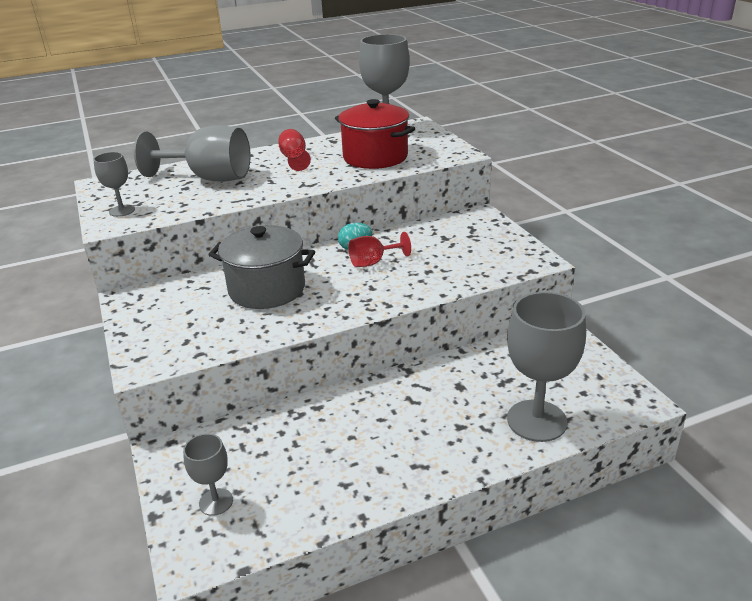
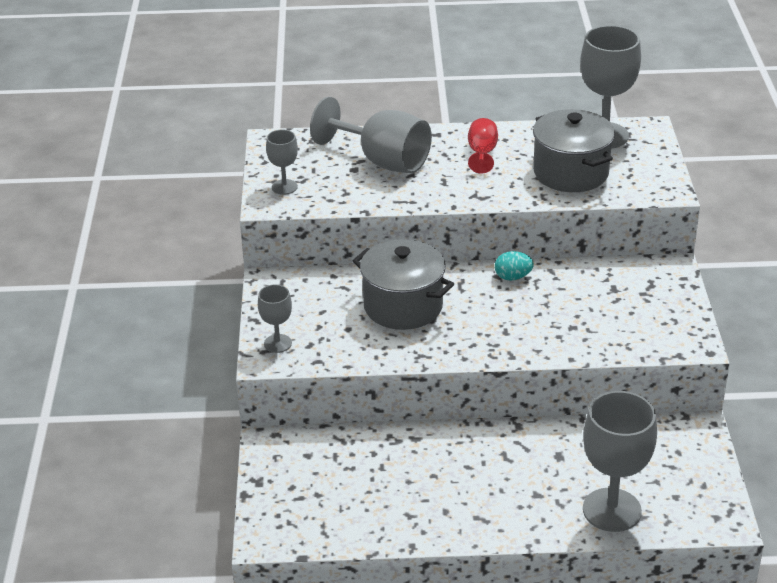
camera: 20 degrees right, 5 degrees up
grey goblet [183,434,233,516] -> grey goblet moved to [258,284,292,353]
red pot [335,99,415,169] -> grey pot [533,109,615,192]
red goblet [349,232,411,267] -> none

